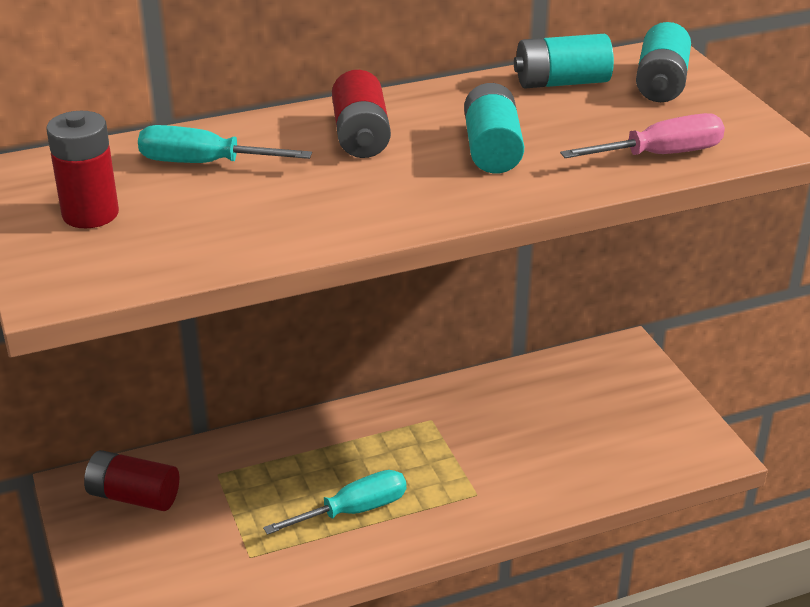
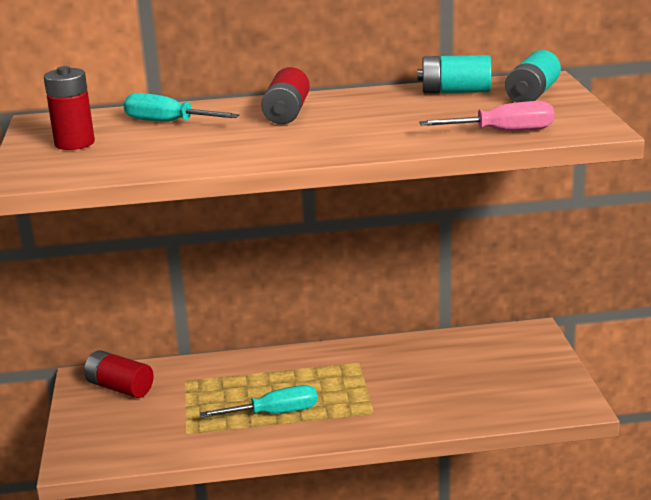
camera: 15 degrees right, 10 degrees down
turquoise battery [464,83,524,173] -> none

